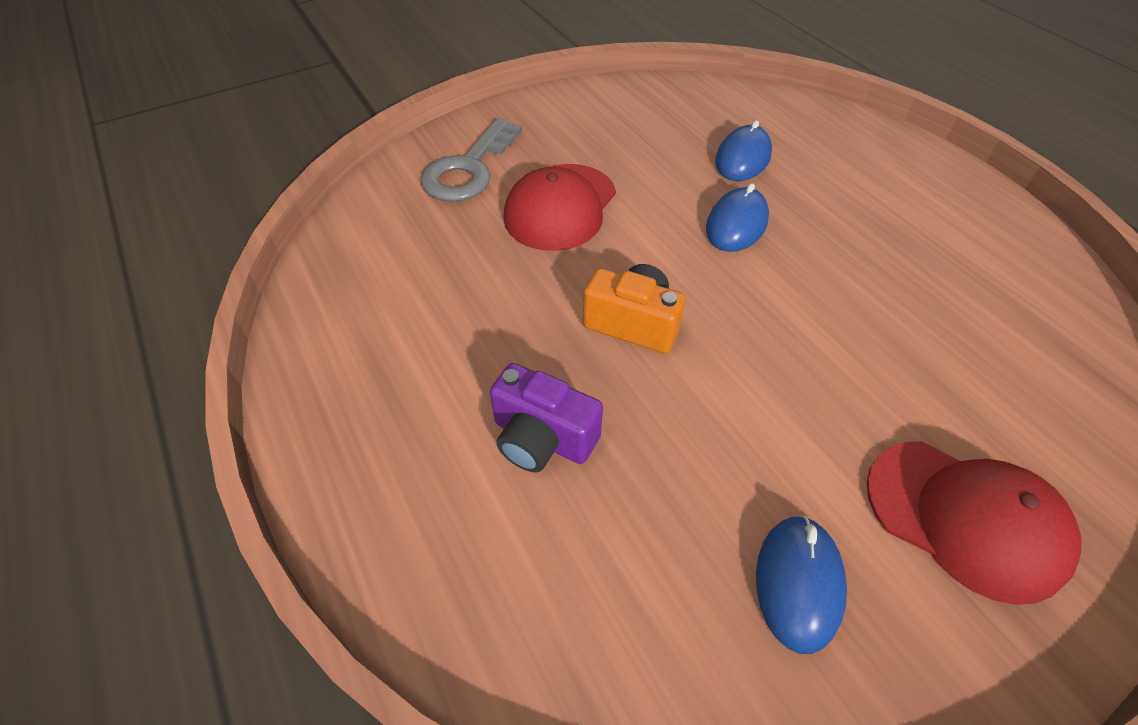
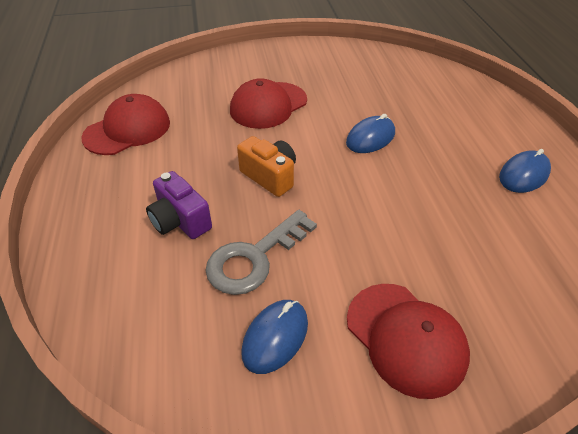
camera: 20 degrees right, 5 degrees down
grey key [420,118,522,202] -> grey key moved to [205,210,317,295]
blue mouse [715,120,772,181] -> blue mouse moved to [499,149,551,193]
none -> red cap [81,94,170,155]

